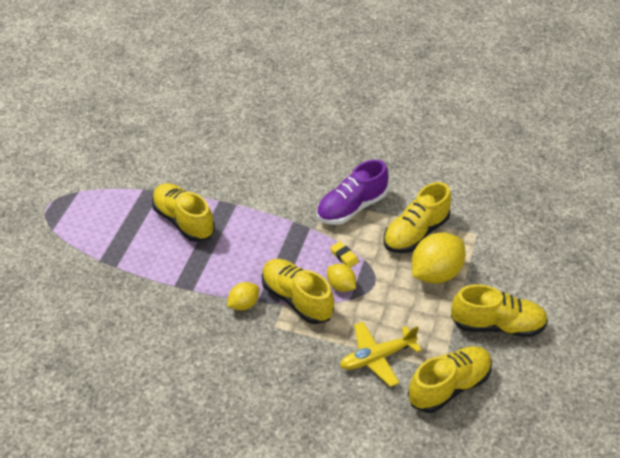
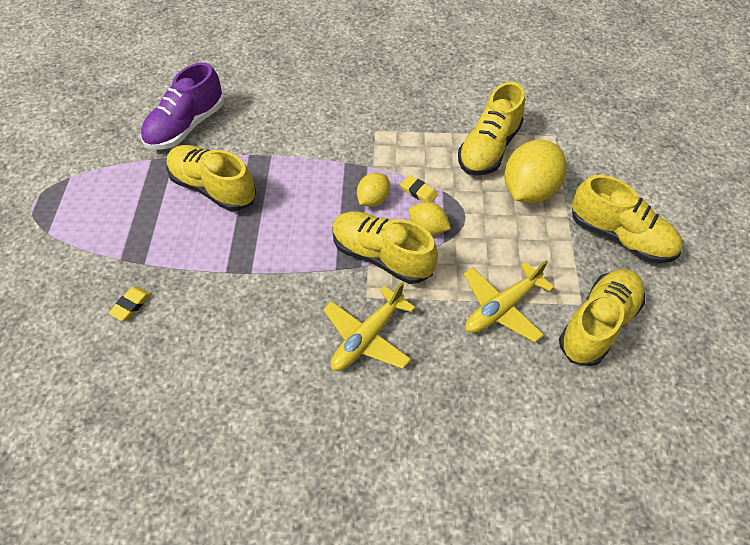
camera: 15 degrees left, 10 degrees up
yellow lemon [227,282,259,310] -> yellow lemon moved to [357,173,390,207]
purple shoe [316,159,388,225] -> purple shoe moved to [141,62,224,150]
yellow shoe [451,284,548,337] -> yellow shoe turned 45 degrees clockwise [572,175,683,263]
none -> yellow eraser [109,287,151,321]
none -> yellow plane [323,282,415,371]

